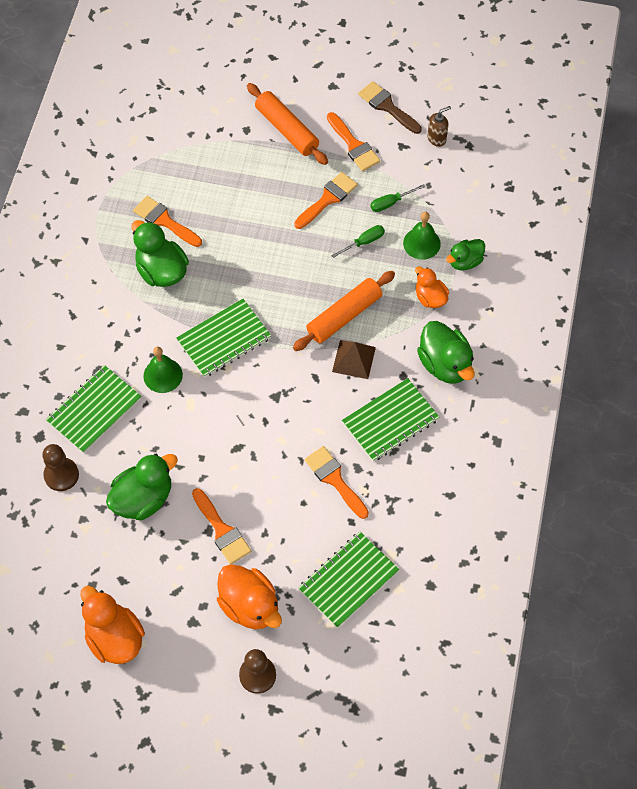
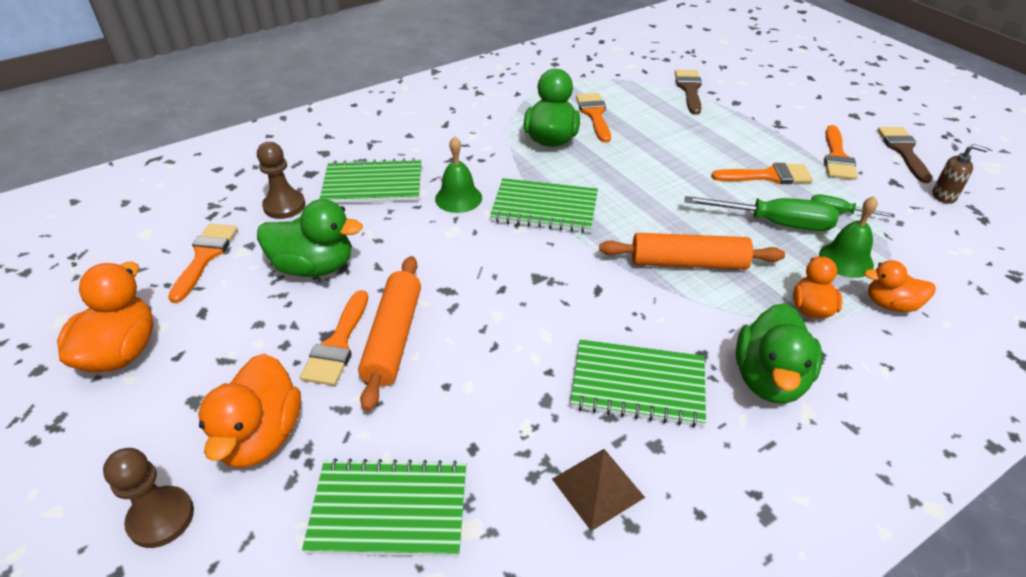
camera: 45 degrees right, 20 degrees down
orange rolling pin [247,83,328,165] -> orange rolling pin moved to [358,256,421,411]
orange brush [305,446,369,519] -> orange brush moved to [168,224,238,303]
green screwdriver [331,225,385,258] -> green screwdriver [684,196,839,231], size x1.83
brown pyramid [332,340,376,379] -> brown pyramid moved to [552,449,645,531]
green duck [446,239,485,270] -> orange duck [864,260,936,312]
none -> brown brush [675,70,702,115]

